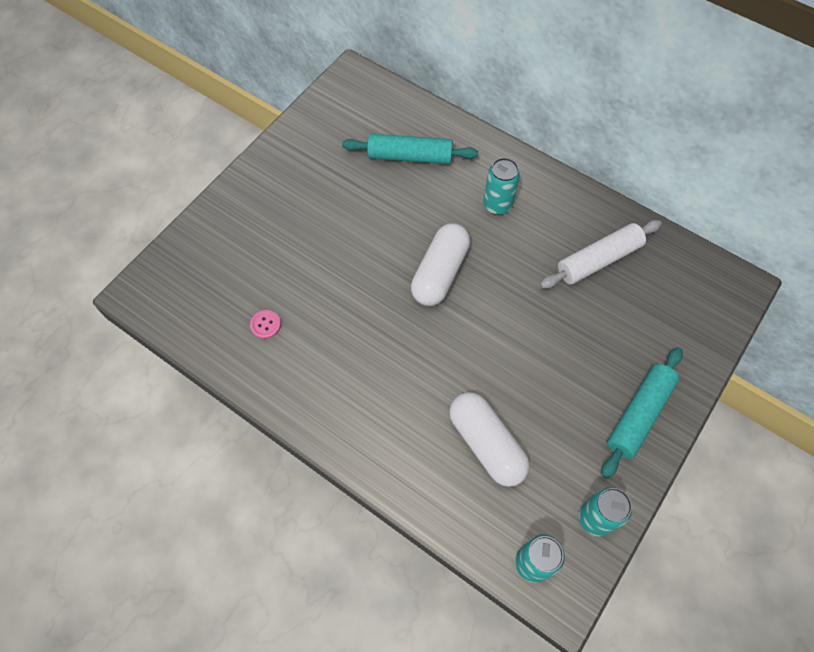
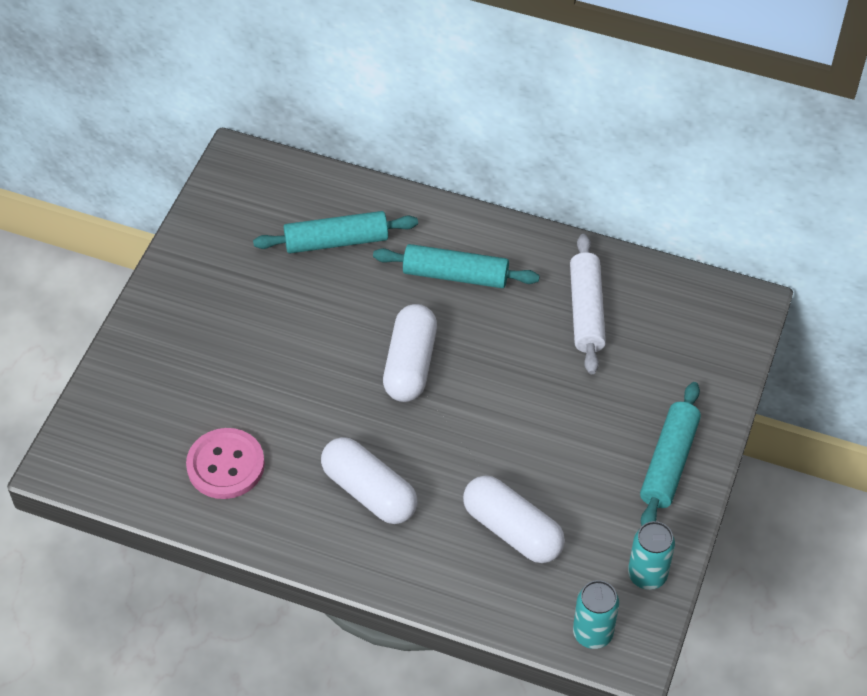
camera: 15 degrees left, 10 degrees down
pink button [250,310,281,339] -> pink button [186,428,265,499], size x2.15
turquoise can [483,158,520,215] -> turquoise rolling pin [373,244,540,288]
white rolling pin [540,220,662,289] -> white rolling pin turned 45 degrees counterclockwise [570,234,606,374]
none -> white capsule [321,437,418,524]

